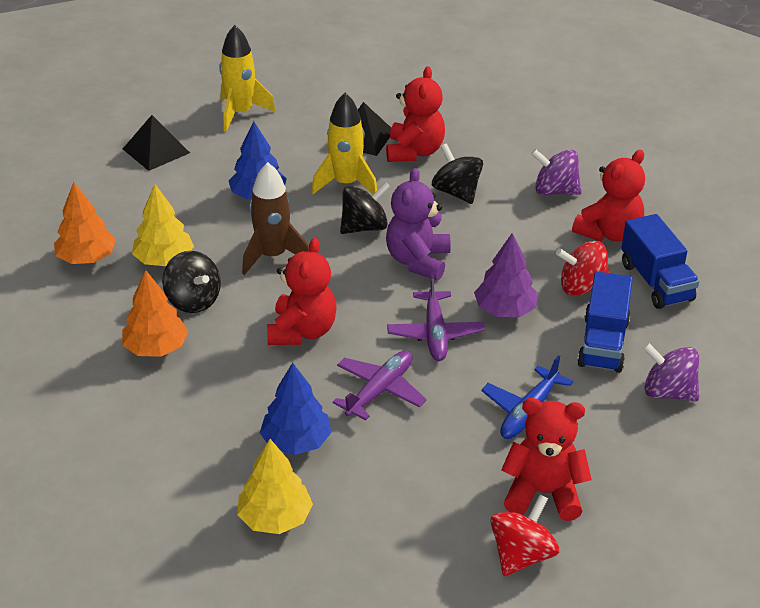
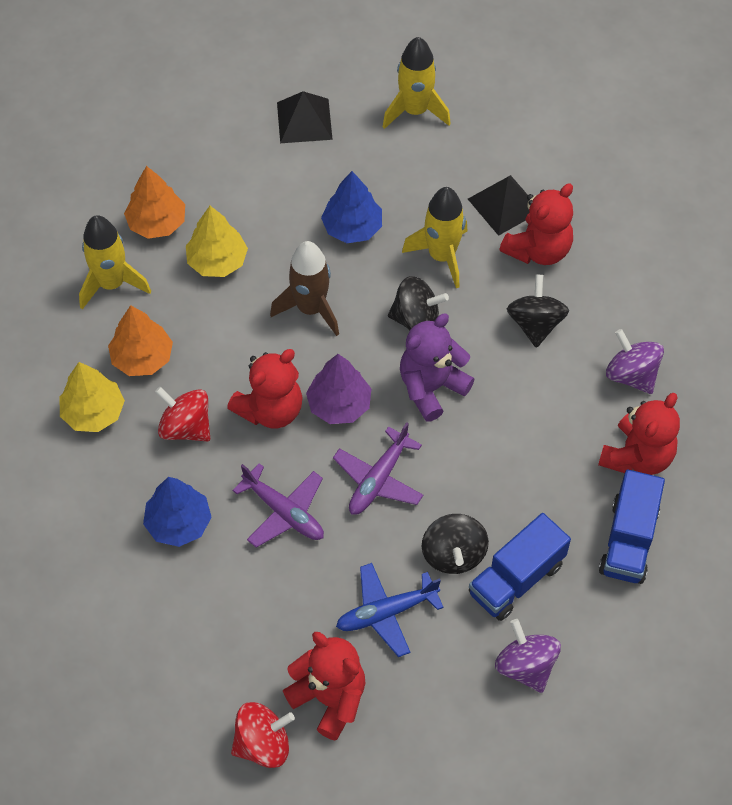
camera: 35 degrees right, 20 degrees up
black spinning top [162,251,221,313] -> black spinning top moved to [422,514,489,574]
yellow tree [237,439,313,534] -> yellow tree moved to [59,362,125,432]
purple plane [333,350,427,420] -> purple plane turned 60 degrees clockwise [232,463,324,548]
purple tree [474,233,538,317] -> purple tree moved to [306,354,371,424]
red spinning top [556,241,609,296] -> red spinning top moved to [155,387,210,442]
red teddy bear [572,150,645,242] -> red teddy bear turned 45 degrees counterclockwise [598,393,680,475]
none -> yellow rocket [79,215,151,309]

